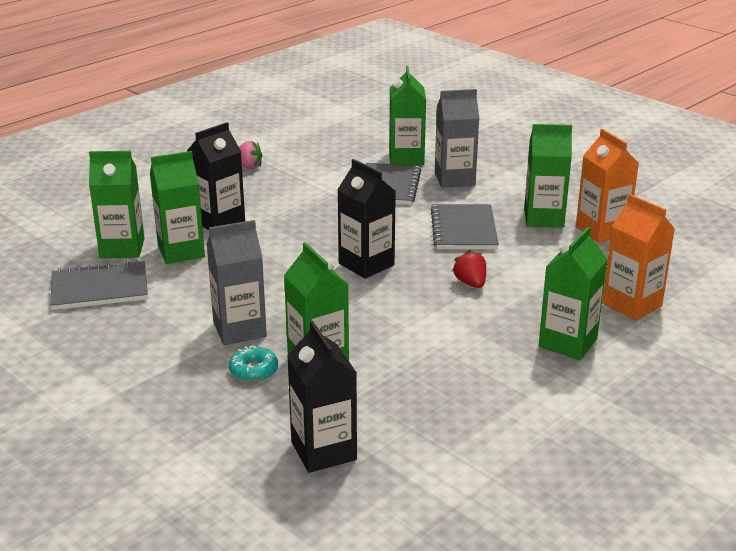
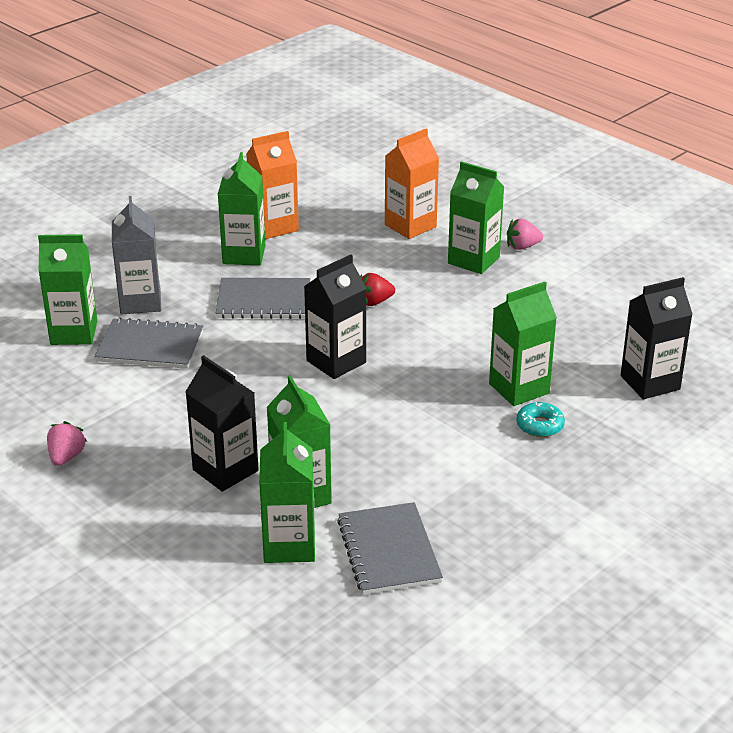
camera: 90 degrees left, 5 degrees up
grey carton [207,220,267,345] -> none
none -> pink strawberry [507,218,543,250]

